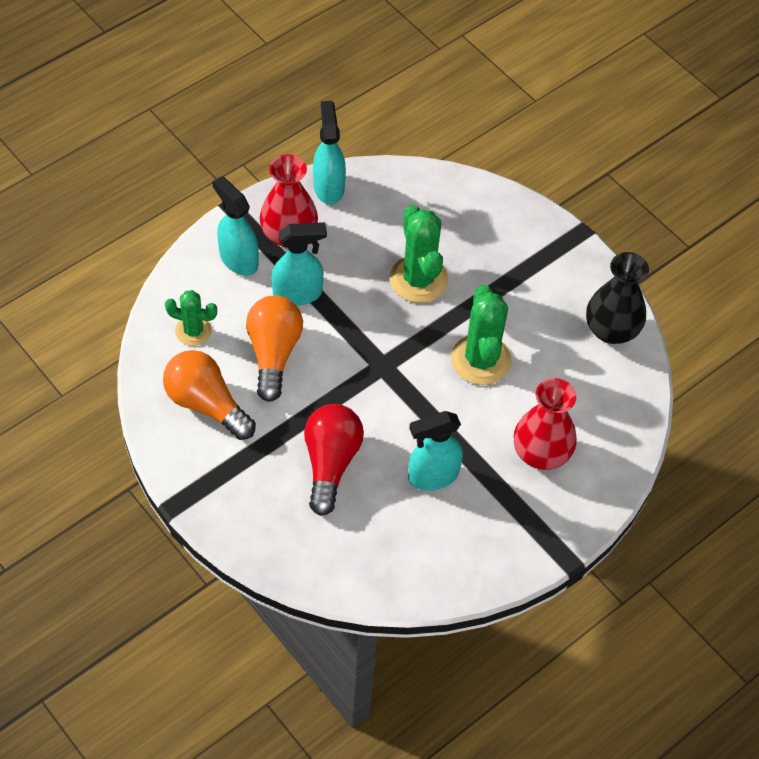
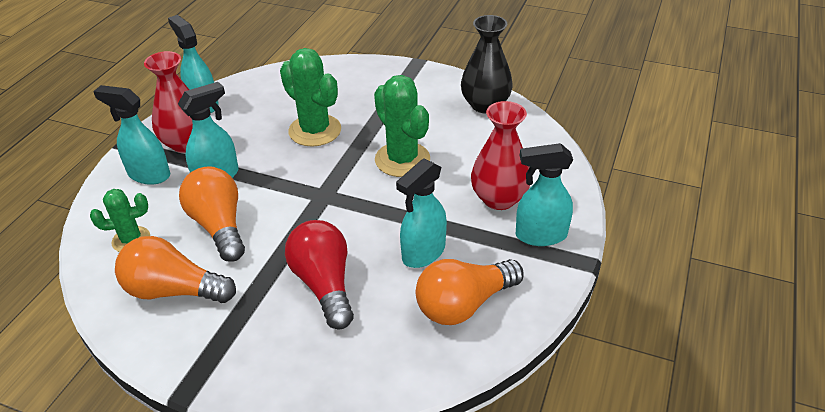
camera: 25 degrees left, 15 degrees down
none -> orange light bulb [416,259,524,325]
none -> turquoise spray bottle [516,143,573,246]

